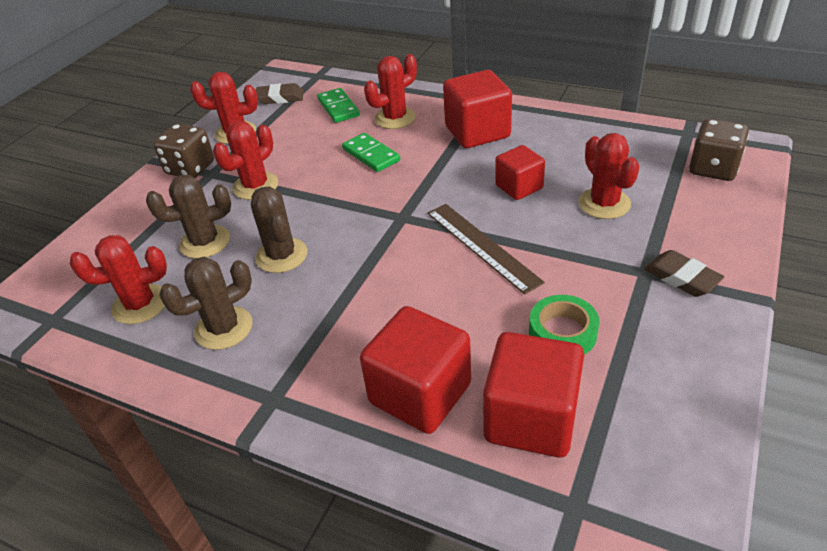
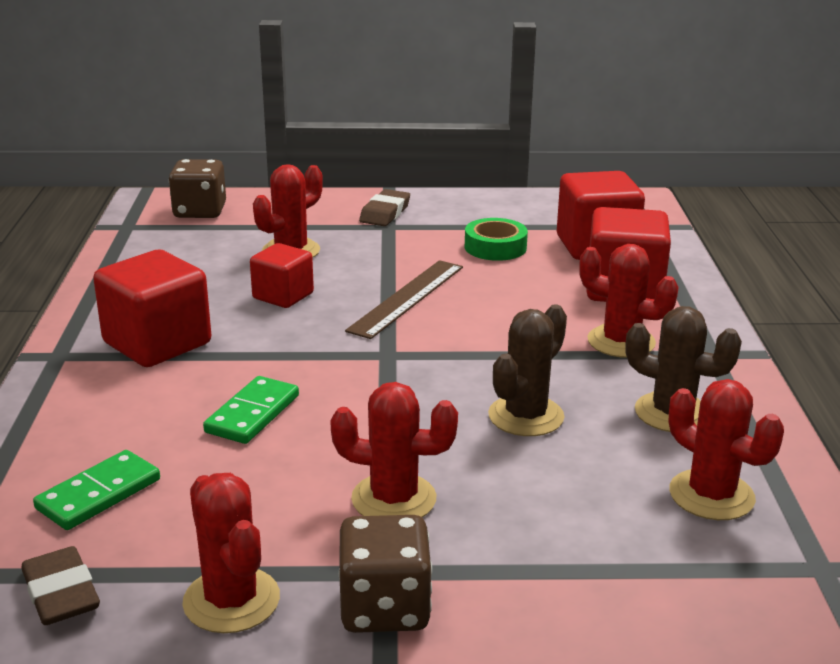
camera: 120 degrees left, 15 degrees down
brown cactus [146,175,231,259] -> none
red cactus [364,54,417,129] -> red cactus moved to [579,244,679,358]

